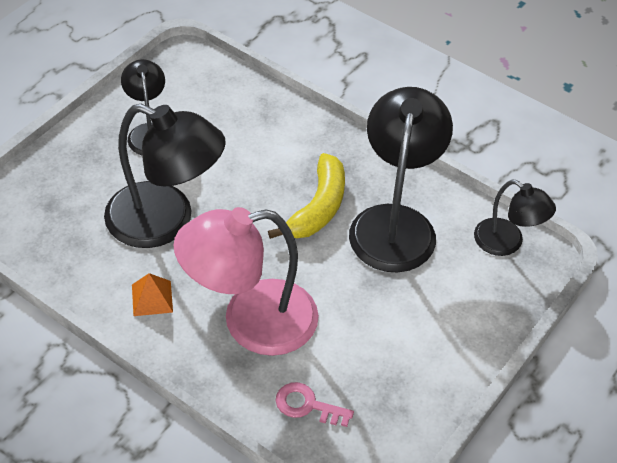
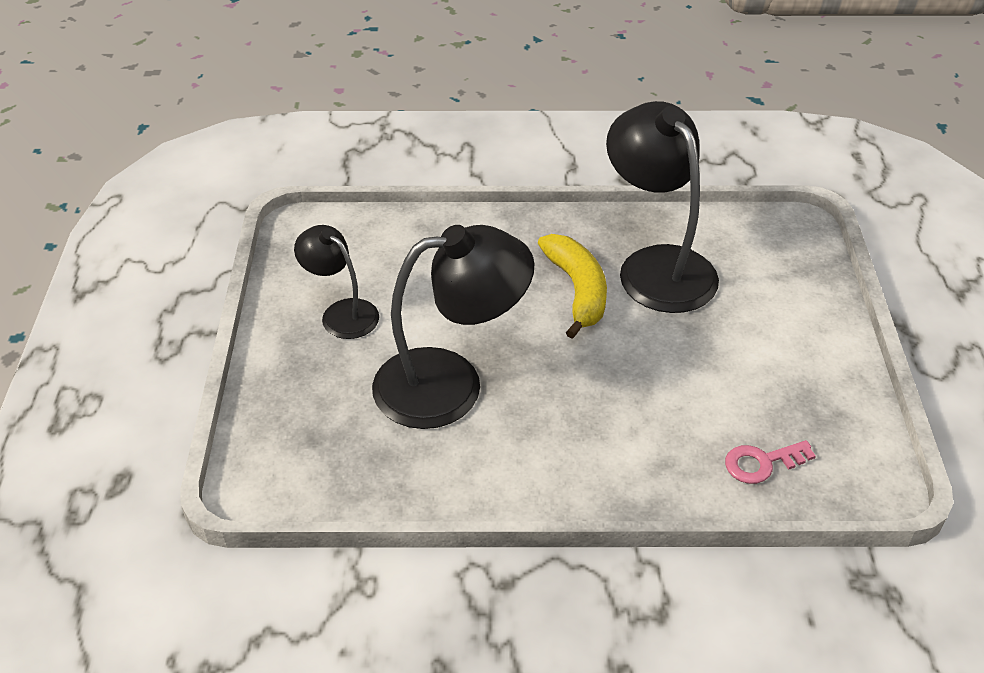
camera: 35 degrees left, 5 degrees down
orange pyramid [132,273,173,316] -> none
pink lamp [173,207,319,356] -> none
black lamp [474,180,556,256] -> none

